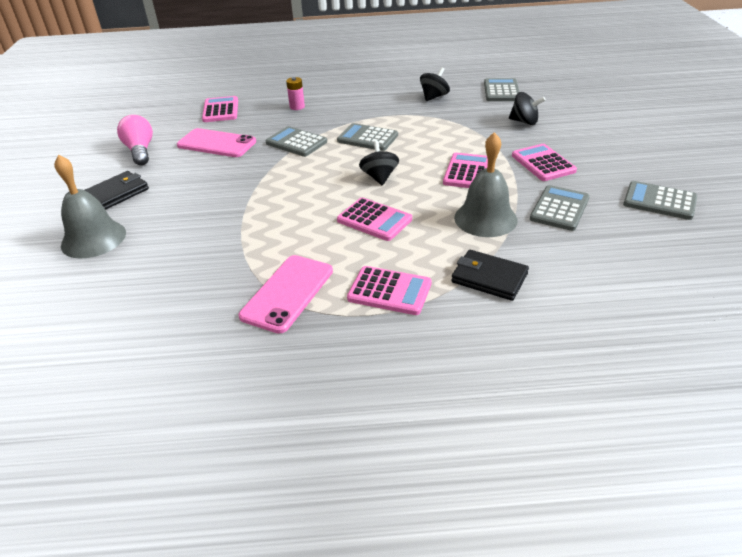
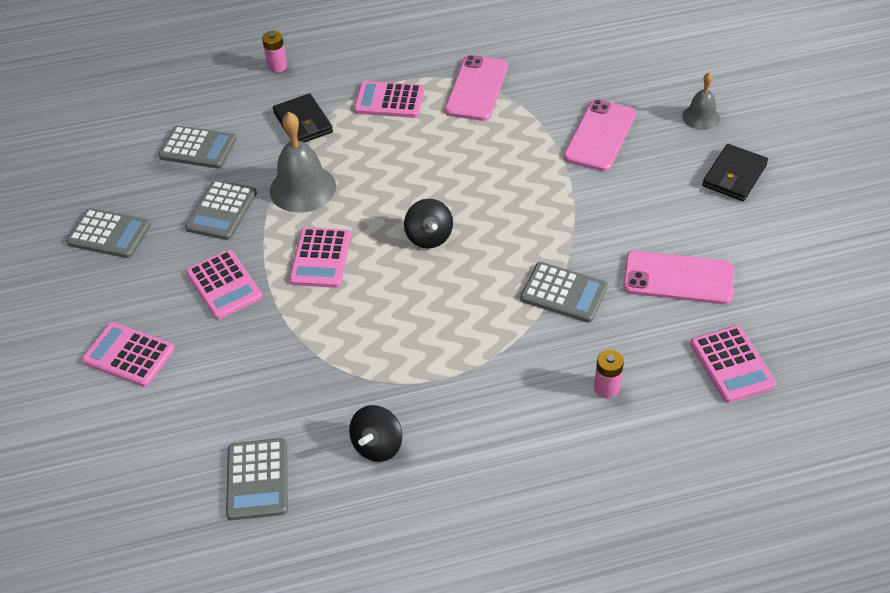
camera: 170 degrees right, 10 degrees up
grey bell [54,155,126,259] -> grey bell [682,73,720,130], size x0.58
pink light bulb [117,115,153,165] -> none
grey calculator [337,123,398,151] -> grey calculator moved to [158,126,236,168]
pink calculator [337,198,412,241] -> pink calculator moved to [82,322,175,387]
black wallet [451,250,529,301] -> black wallet turned 45 degrees clockwise [273,93,333,143]
black spinning top [509,92,546,125] -> none
none -> pink battery [262,31,287,73]
none -> pink phone [563,99,636,171]

